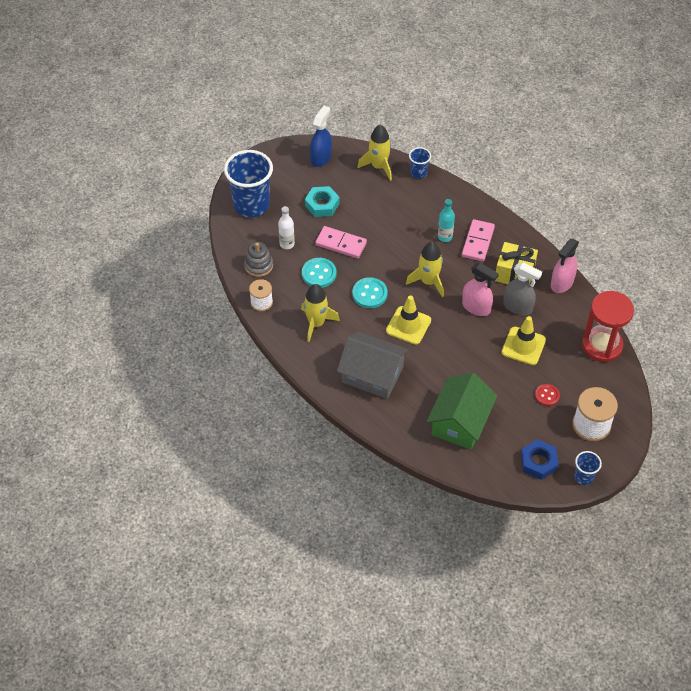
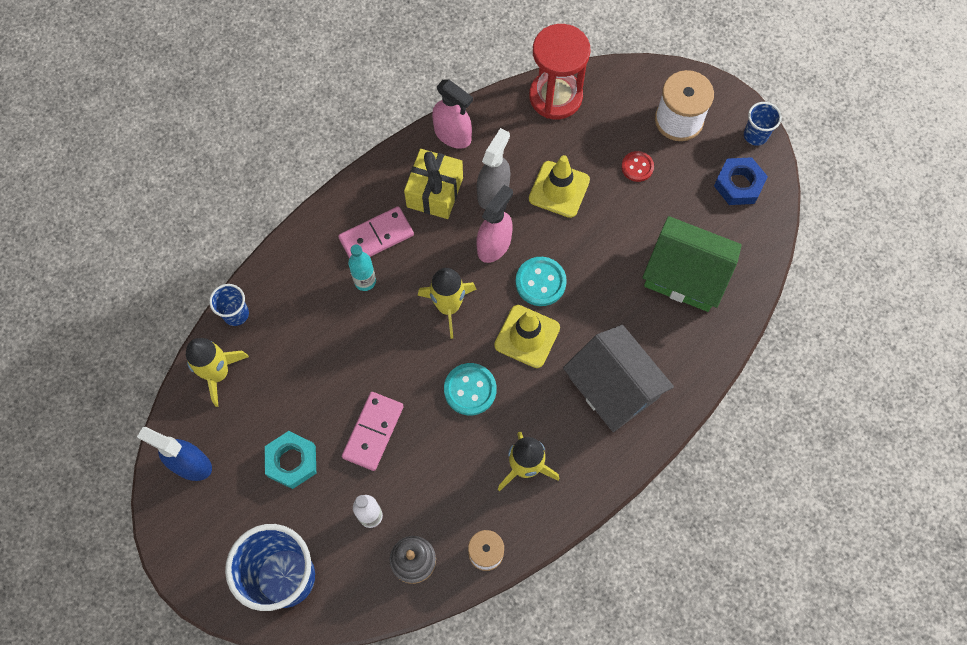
camera: 90 degrees left, 15 degrees up
turquoise button [302,258,337,288] -> turquoise button moved to [516,257,567,306]
grey house [337,331,409,399] -> grey house turned 60 degrees counterclockwise [563,325,674,432]
pink domino [462,219,495,262] -> pink domino turned 45 degrees counterclockwise [338,206,414,258]

